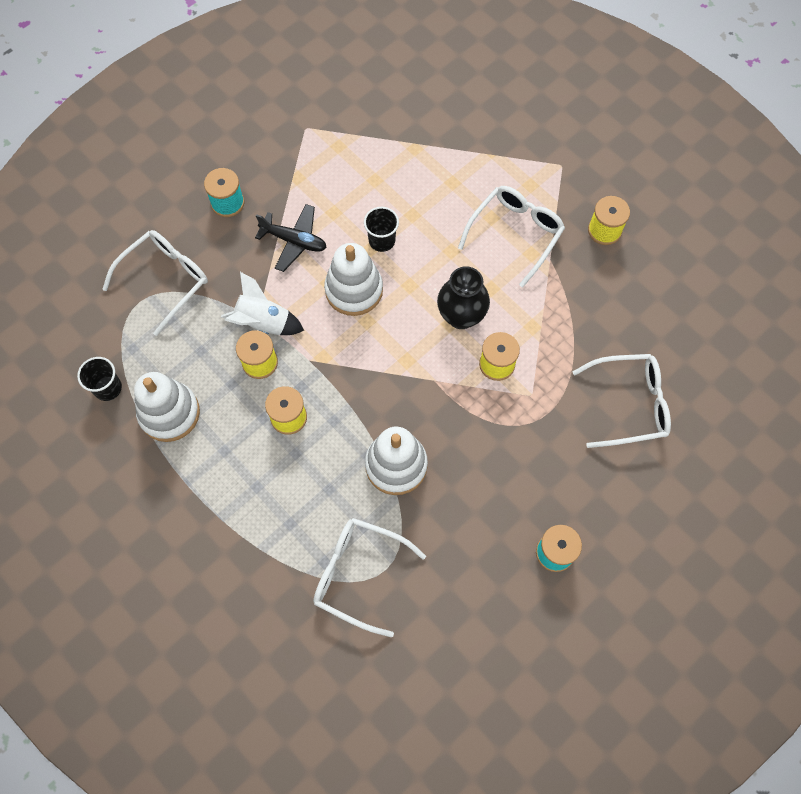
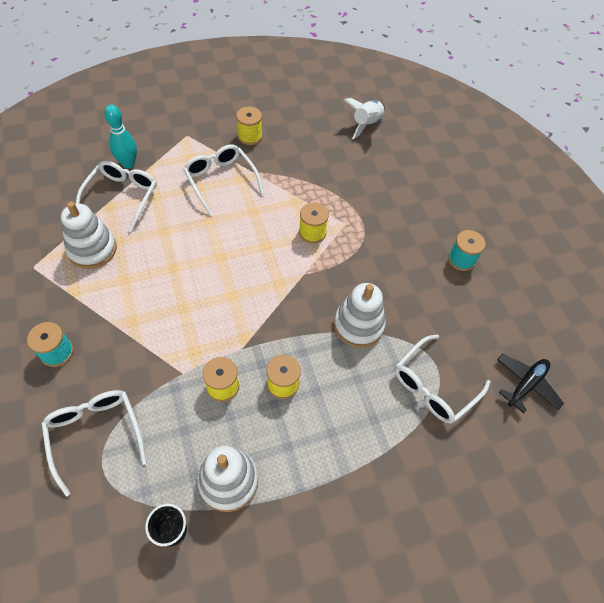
camera: 70 degrees left, 10 degrees down
white rocket [221,272,304,335] -> white rocket moved to [344,98,385,139]
black plane [255,204,327,272] -> black plane moved to [497,354,564,413]
white stacking toy [324,243,383,316] -> white stacking toy moved to [61,202,117,269]
black cup [364,207,399,252] -> none
black vase [437,266,490,329] -> none
white glasses [573,354,671,448] -> white glasses moved to [76,161,157,232]
none -> turquoise bowling pin [105,104,137,168]

